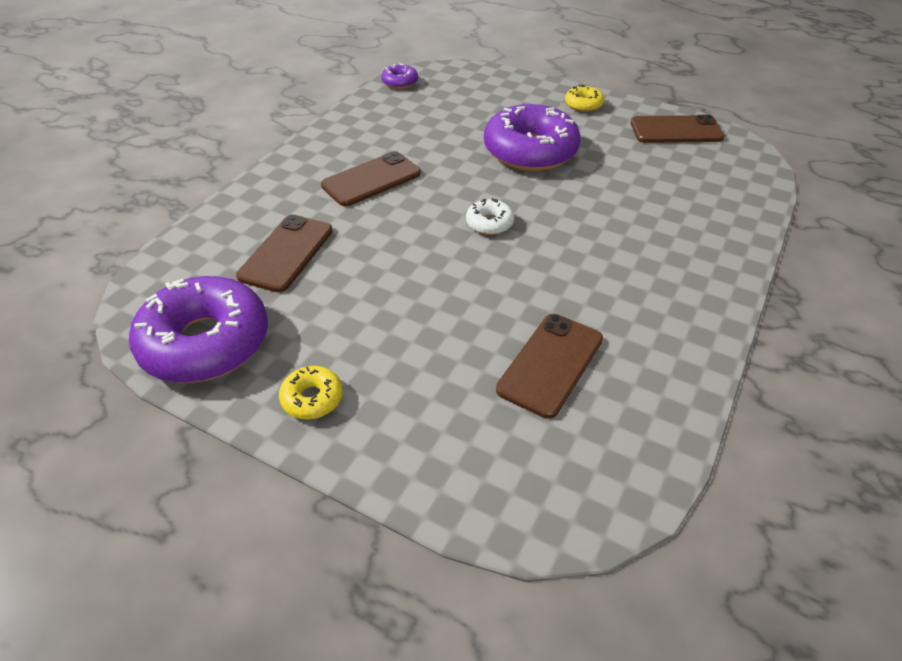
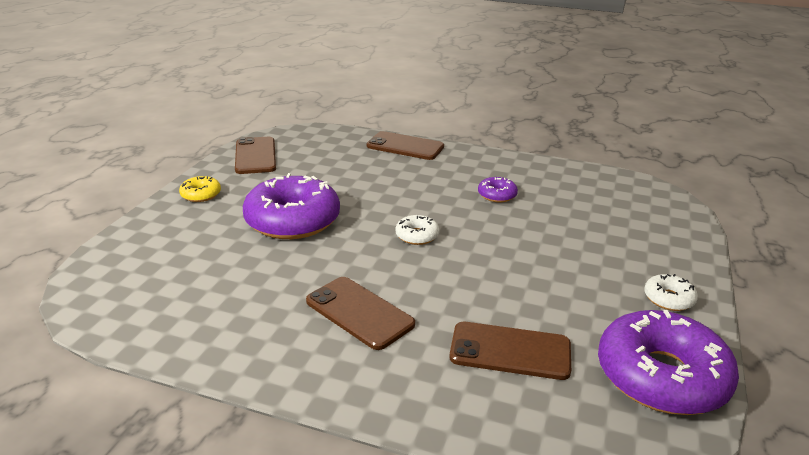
camera: 100 degrees left, 15 degrees down
yellow donut [279,366,343,419] -> white donut [644,274,698,311]
purple donut [381,63,418,89] -> purple donut moved to [478,177,518,202]
brown phone [496,314,603,419] -> brown phone moved to [367,131,444,160]

